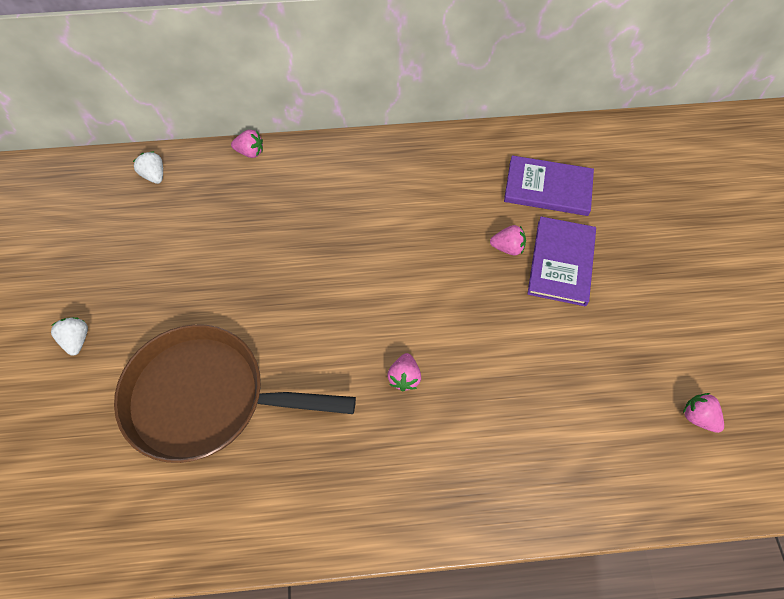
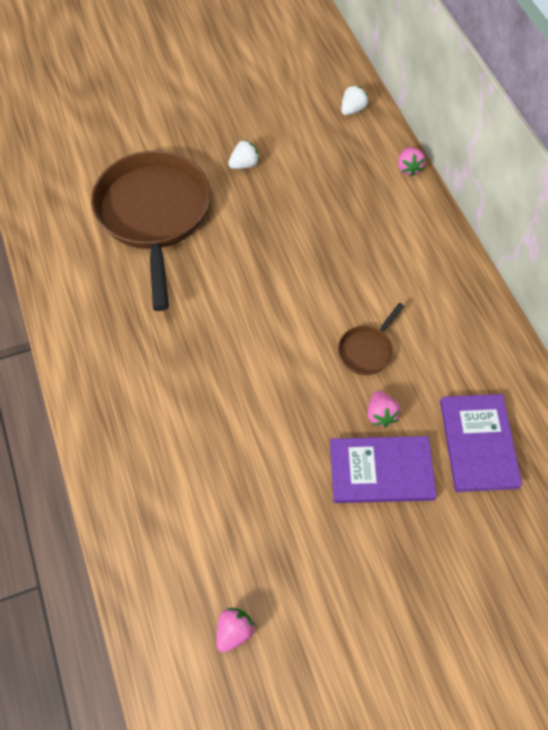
camera: 75 degrees right, 0 degrees up
white strawberry [51,317,88,356] -> white strawberry moved to [228,140,260,169]
pink strawberry [387,353,421,391] -> none
none -> brown pan [338,303,404,375]

